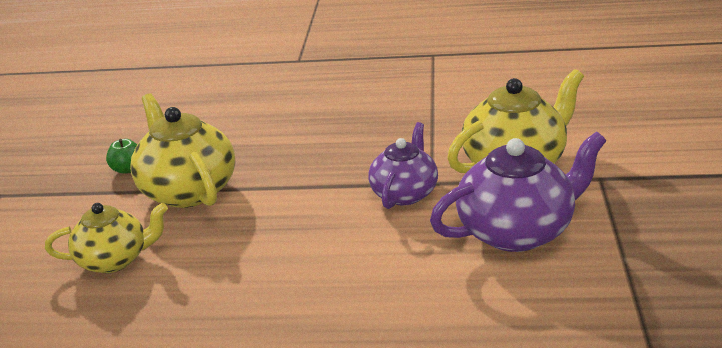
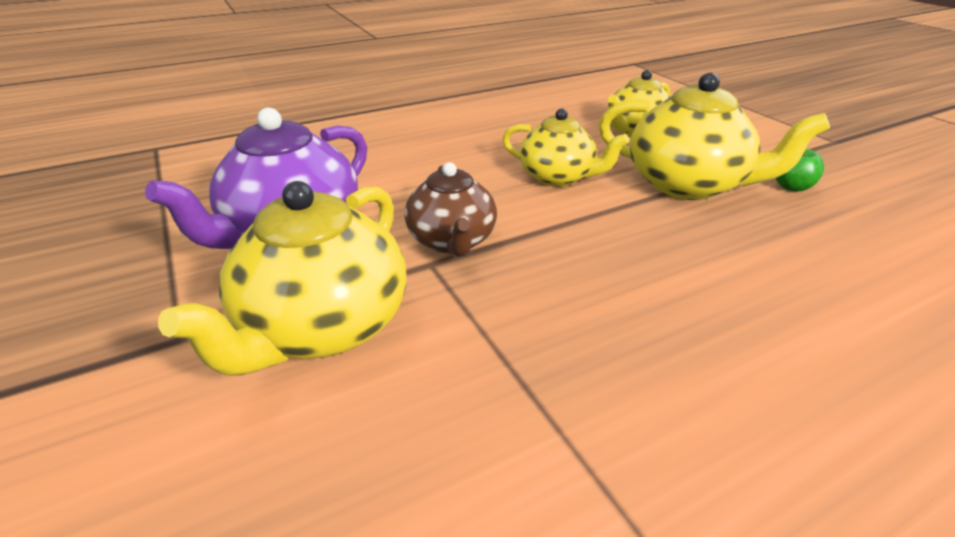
camera: 145 degrees right, 5 degrees up
purple teapot [368,122,438,209] -> brown teapot [405,162,497,257]
none -> yellow teapot [502,109,629,187]

